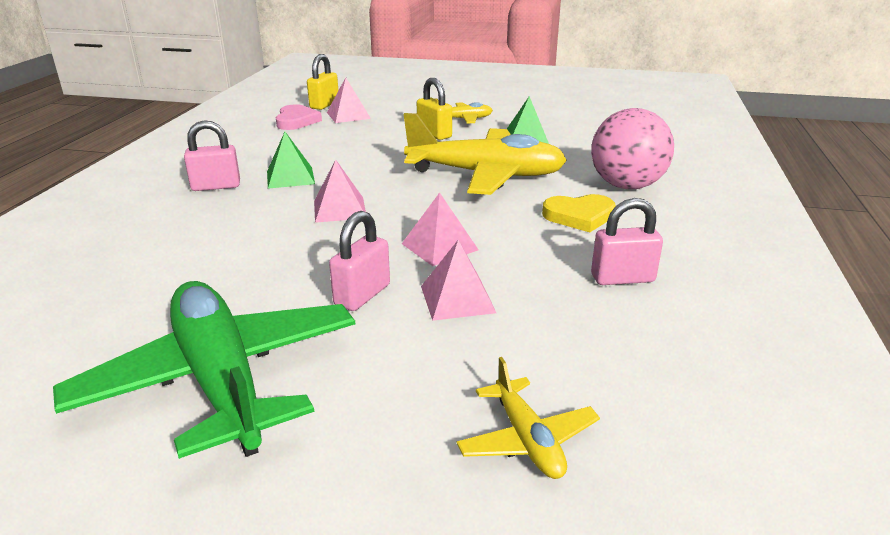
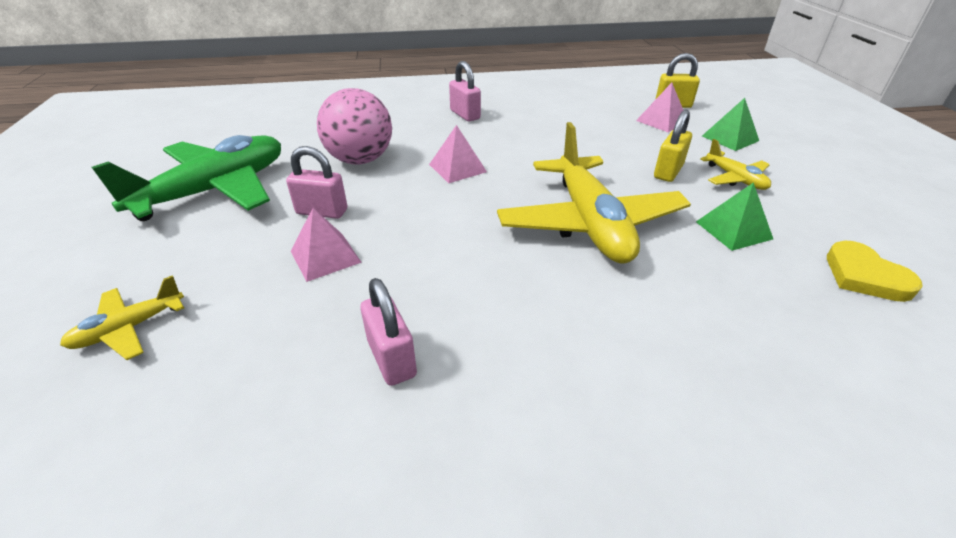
camera: 70 degrees right, 10 degrees up
green pyramid [267,132,315,189] -> green pyramid moved to [702,98,759,151]
pink heart [276,104,322,130] -> none
pink pyramid [402,193,478,266] -> none
yellow heart [542,194,616,232] -> yellow heart moved to [827,241,923,302]
pink ball [591,108,674,189] -> pink ball moved to [317,88,392,165]

